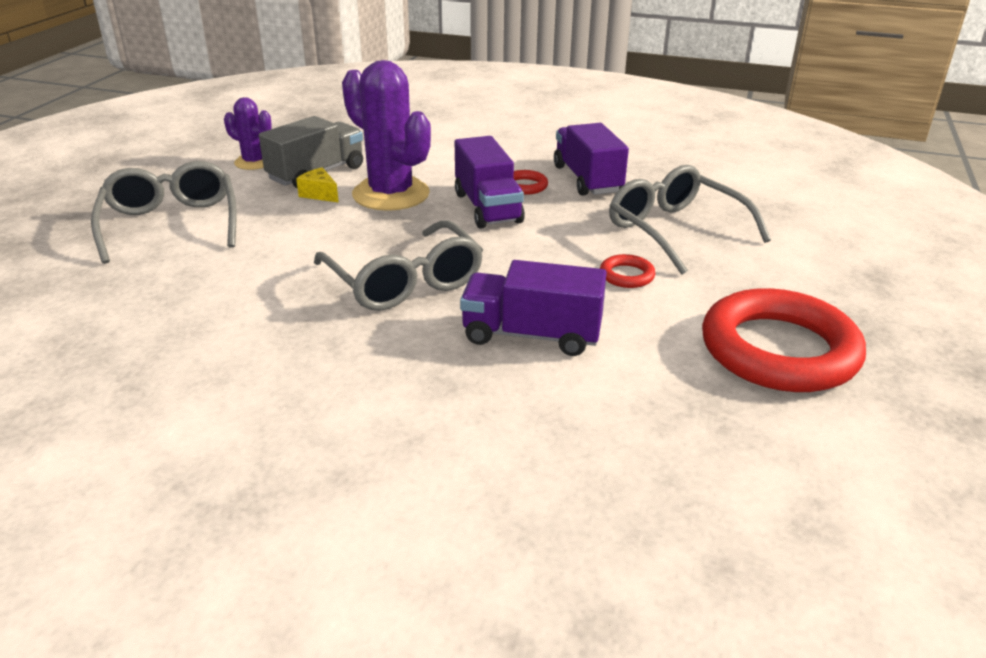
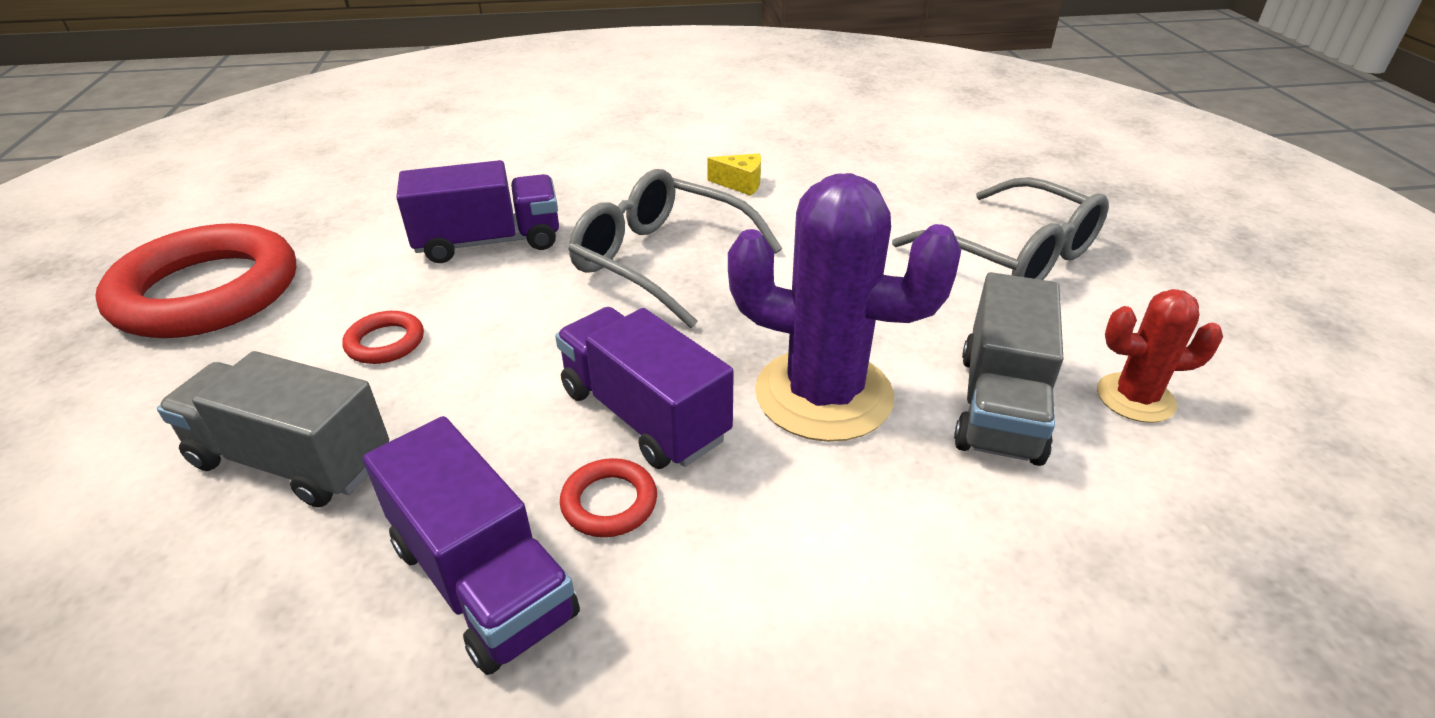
camera: 155 degrees right, 5 degrees up
purple cactus [224,97,272,170] -> red cactus [1097,289,1223,423]
yellow cheese [296,168,339,203] -> yellow cheese moved to [707,154,761,196]
grey glasses [609,165,771,275] -> grey truck [157,351,389,508]

